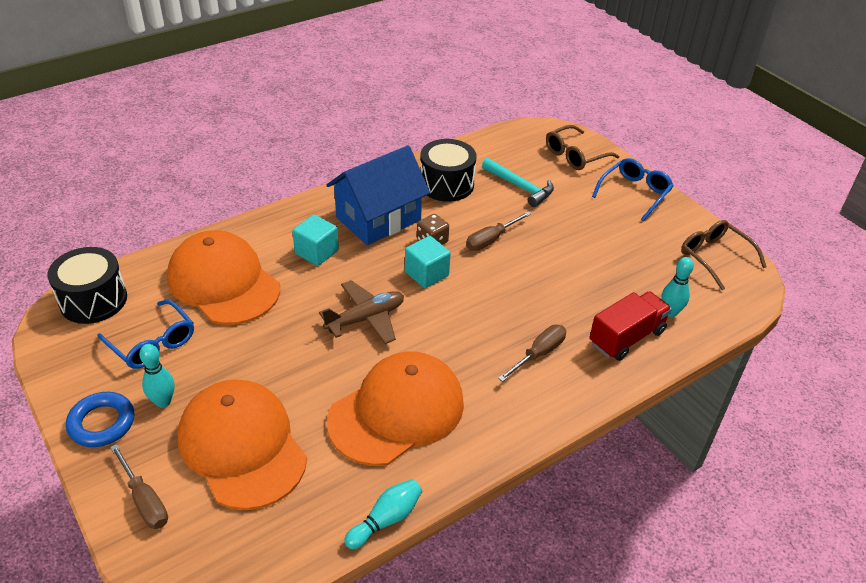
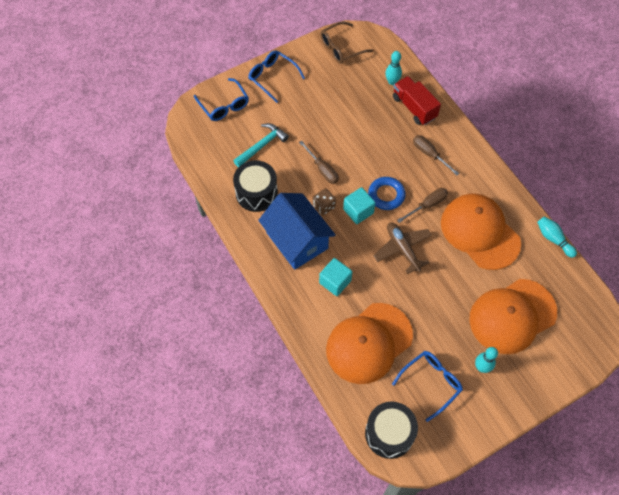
camera: 85 degrees left, 20 degrees up
blue ring [66,392,134,447] -> blue ring moved to [368,177,406,210]
brown screwdriver [110,444,168,529] -> brown screwdriver moved to [397,188,448,223]
brown glasses [546,125,619,170] -> blue glasses [194,78,249,121]

